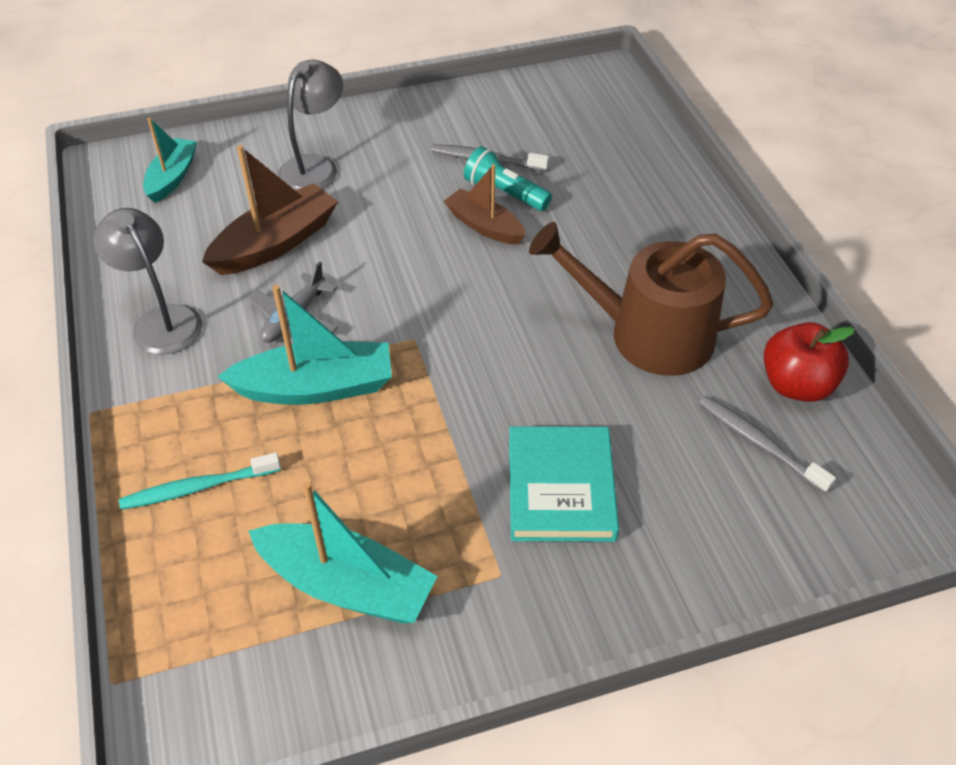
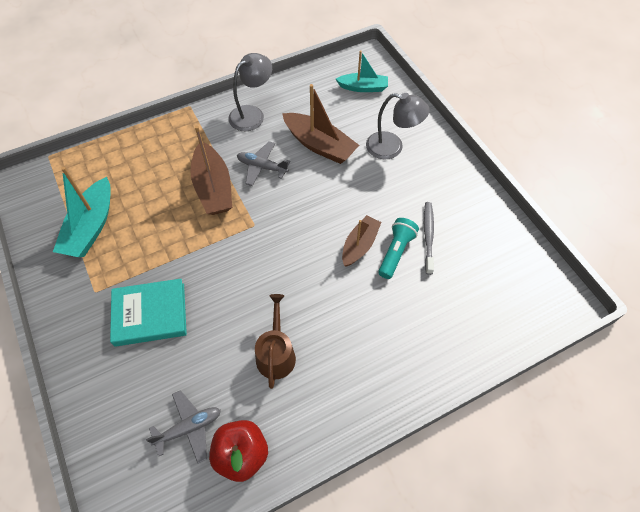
camera: 80 degrees right, 10 degrees up
turquoise toothbrush [119,452,281,510] -> none
turquoise boat [217,285,392,405] -> brown boat [190,126,232,215]
brown watering can [529,222,773,376] -> brown watering can [255,294,296,389], size x0.59
grey toothbrush [699,396,836,493] -> grey plane [146,390,221,463]

